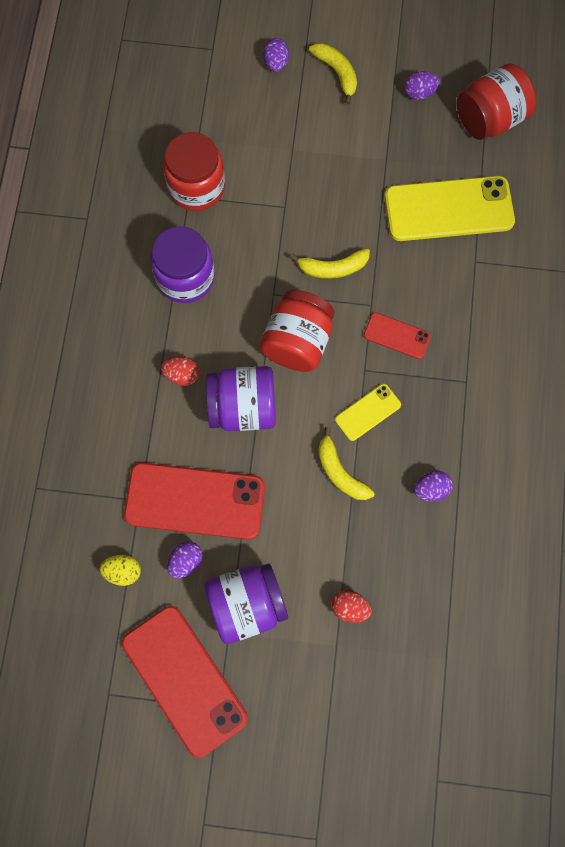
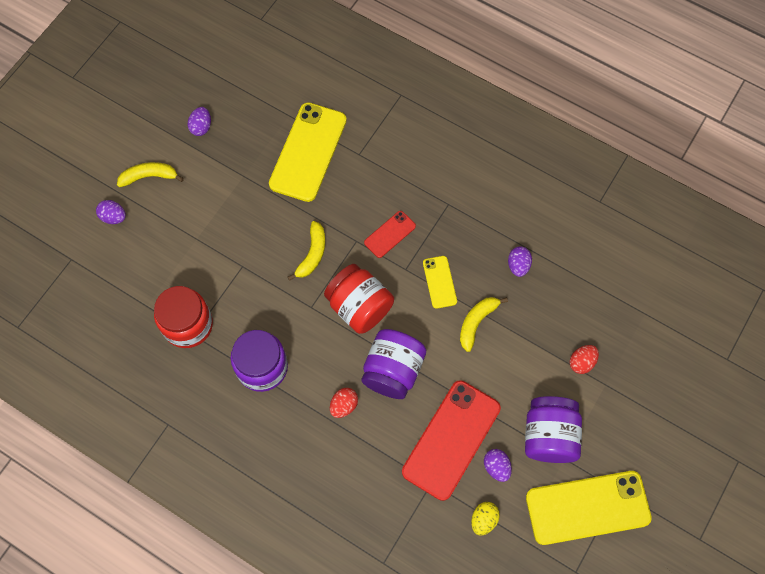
camera: 65 degrees left, 5 degrees down
red phone [122,606,248,758] -> yellow phone [526,471,652,545]
yellow banana [318,427,375,500] -> yellow banana turned 135 degrees clockwise [460,297,508,352]
red jar [457,63,536,140] -> none

